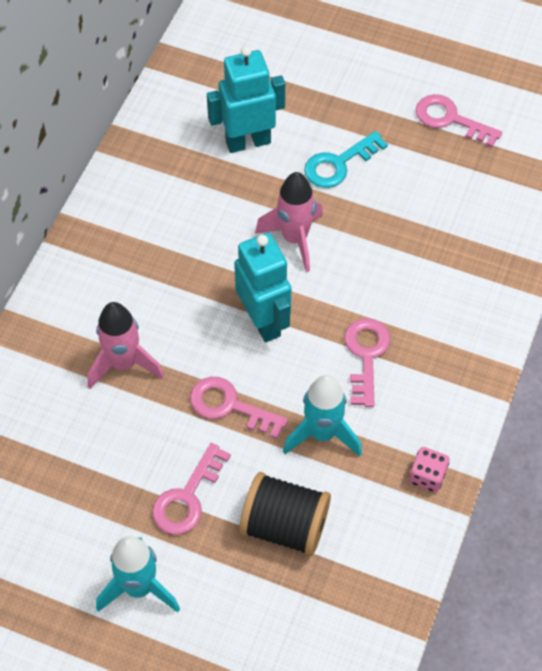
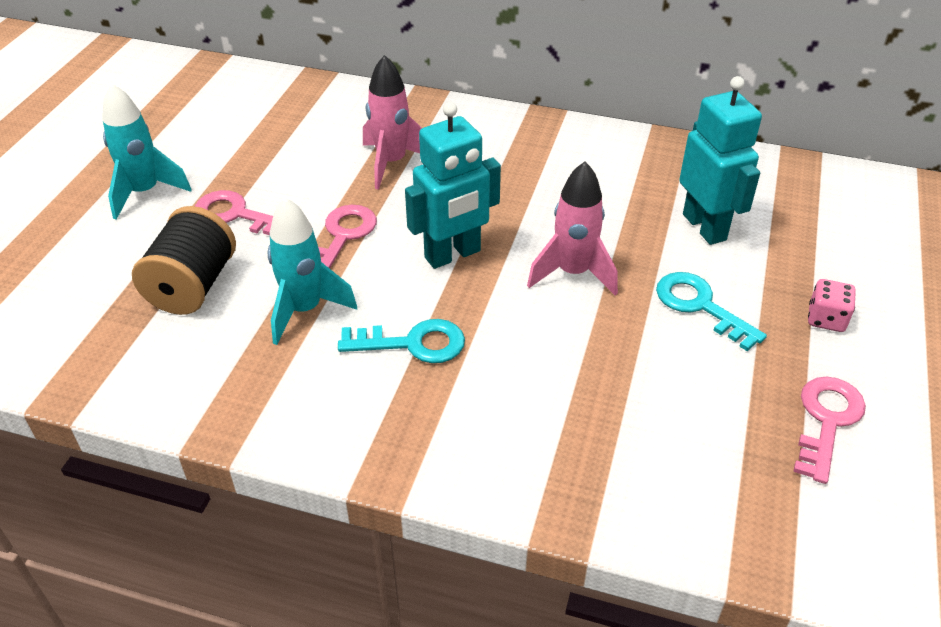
camera: 85 degrees right, 15 degrees down
pink key [344,318,390,407] -> turquoise key [338,319,465,363]
pink dice [409,447,450,493] -> pink dice moved to [808,279,856,332]

